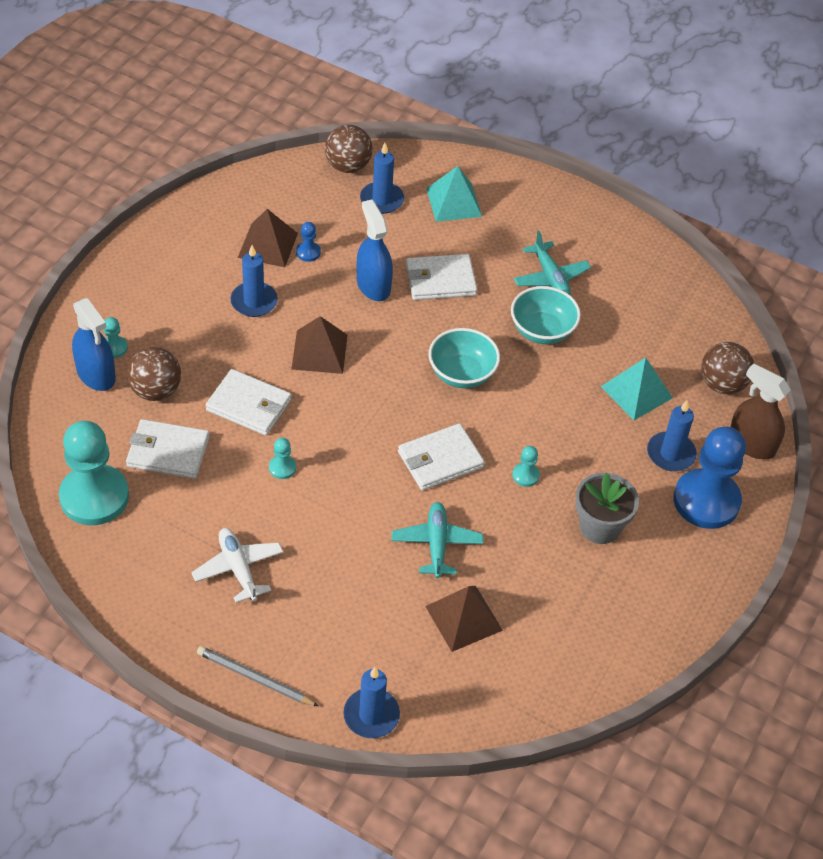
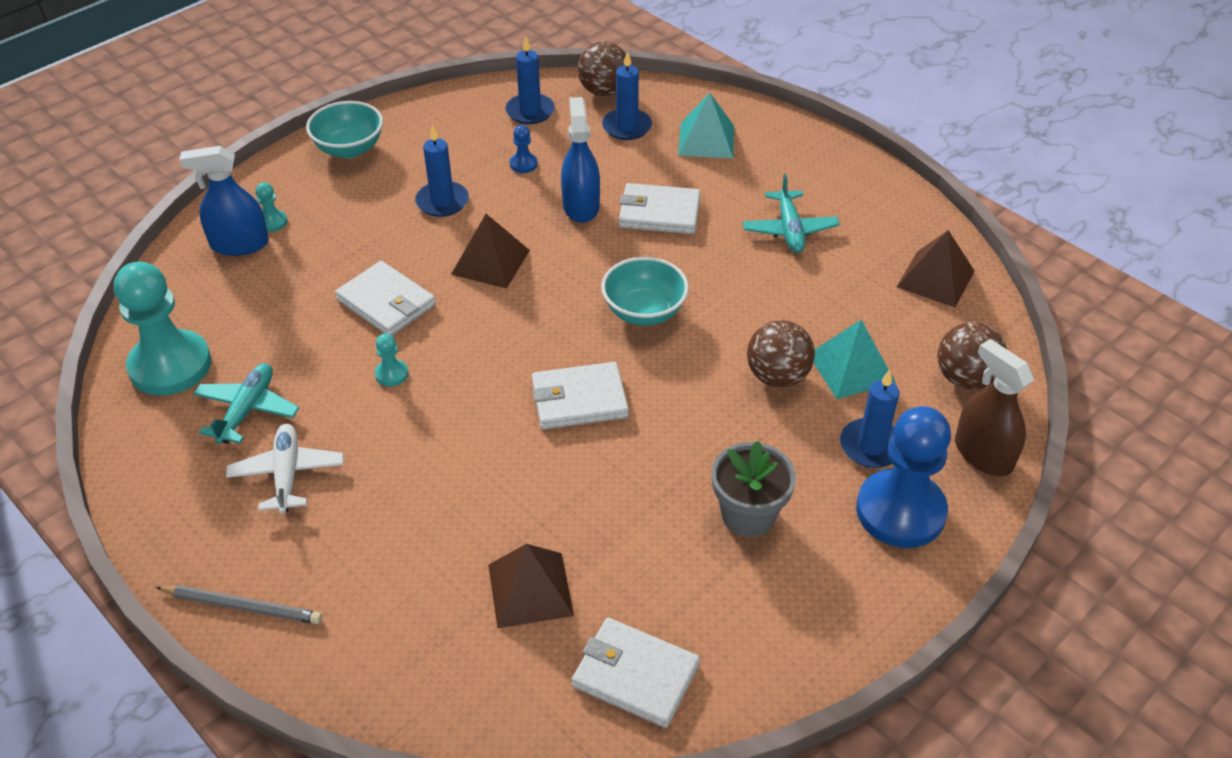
camera: 20 degrees right, 5 degrees down
blue spray bottle [72,298,116,391] -> blue spray bottle turned 105 degrees clockwise [179,146,269,256]
white wallet [126,419,209,479] -> white wallet moved to [572,618,700,728]
brown ball [127,347,181,401] -> brown ball moved to [747,320,815,388]
grey pencil [197,646,319,706] -> grey pencil turned 150 degrees clockwise [155,585,322,624]
brown pyramid [238,209,298,267] -> brown pyramid moved to [897,230,975,308]
blue candle [344,667,400,738] -> blue candle moved to [505,37,555,124]
turquoise plane [392,502,483,578] -> turquoise plane moved to [193,363,299,444]
turquoise bowl [511,286,581,344] -> turquoise bowl moved to [306,101,383,158]
turquoise pawn [512,446,540,487] -> none

